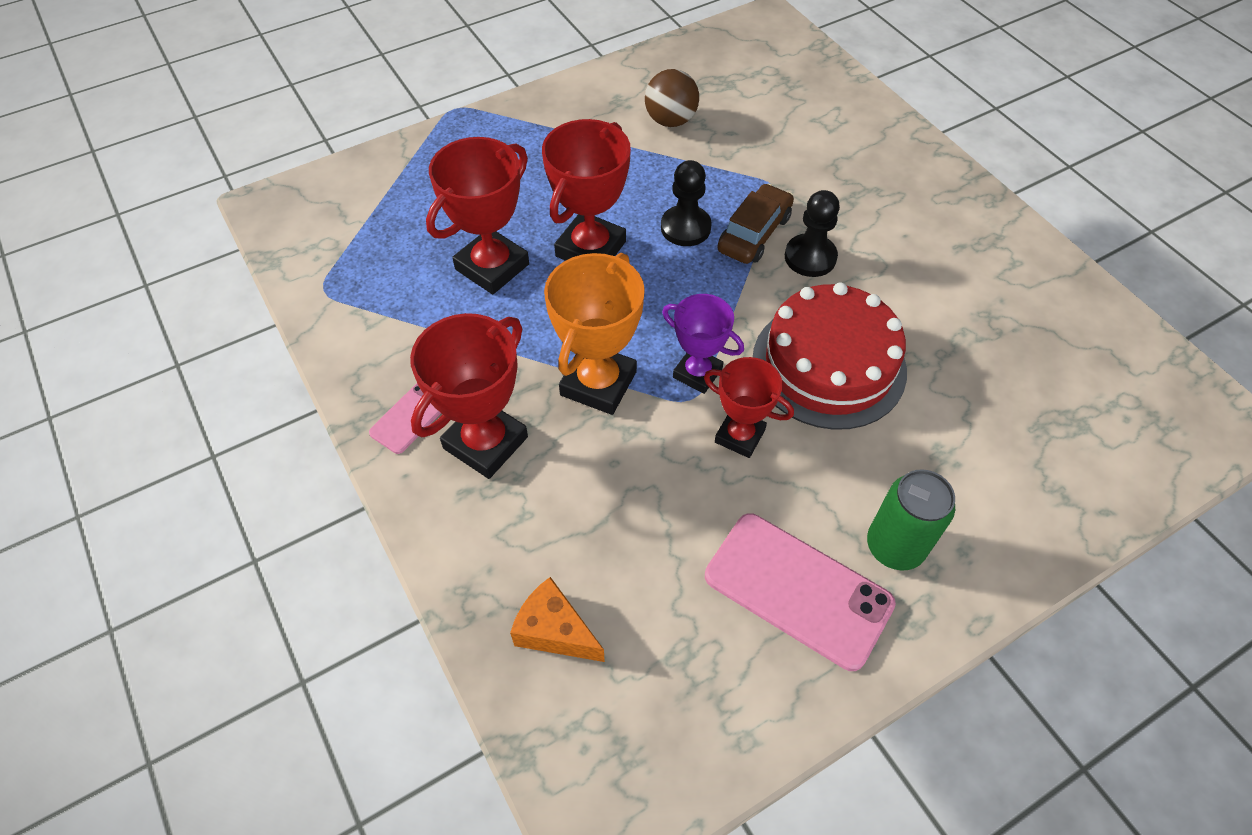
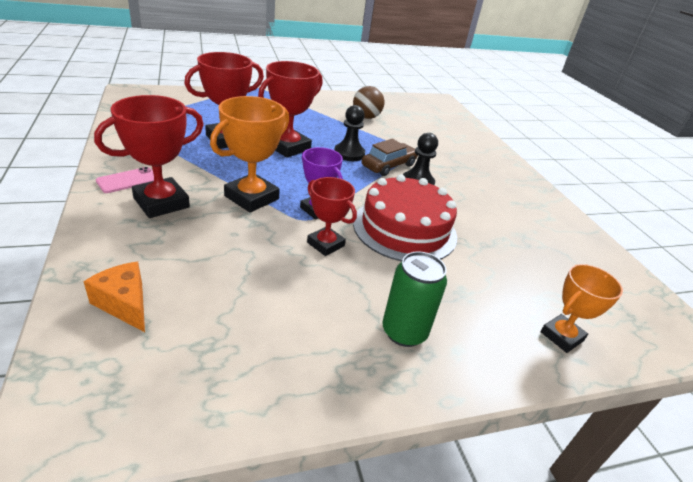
camera: 10 degrees right, 20 degrees down
pink phone [705,513,896,671] -> none
none -> orange trophy [541,264,623,353]

